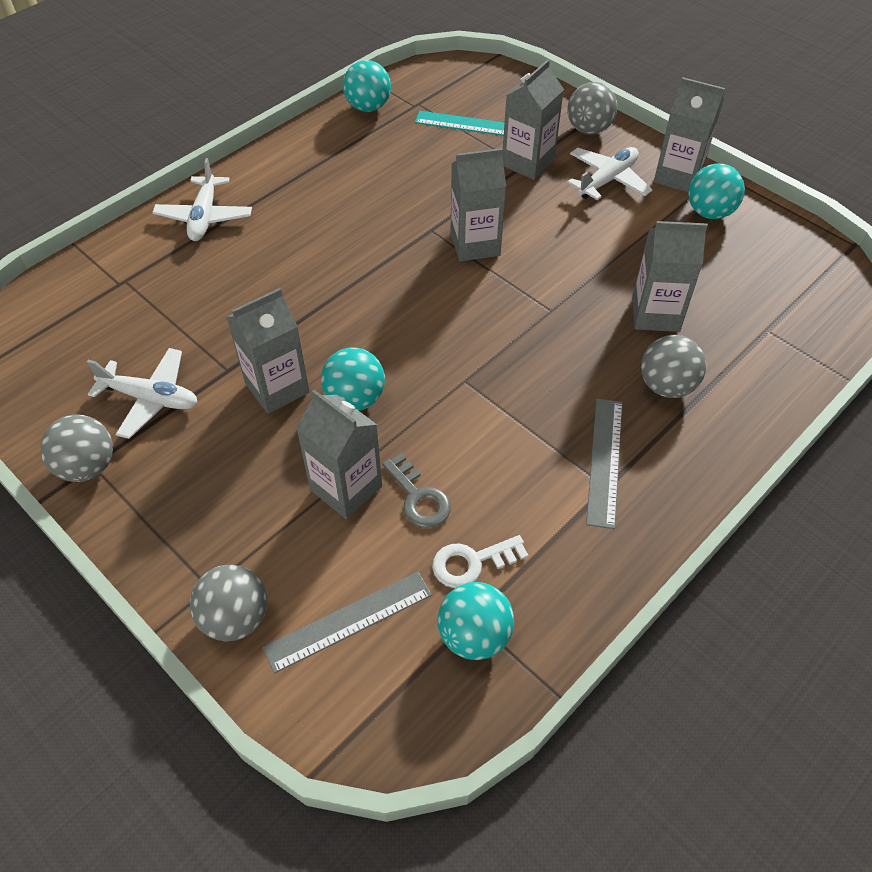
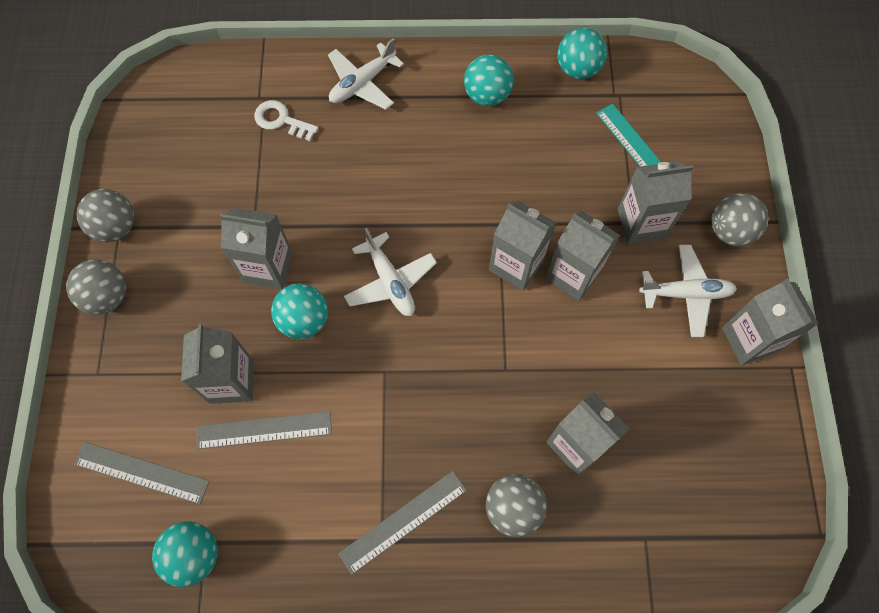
camera: 45 degrees right, 15 degrees up
white plane [87,348,198,439] -> white plane moved to [344,228,437,316]
grey ball [190,565,267,641] -> grey ball moved to [66,259,126,315]
grey key [382,453,451,528] -> grey ruler [197,411,332,449]
white key [432,535,528,588] -> white key moved to [254,100,318,141]
turquoise ball [688,164,745,219] -> turquoise ball moved to [464,55,513,106]
none -> grey carton [545,211,619,301]

